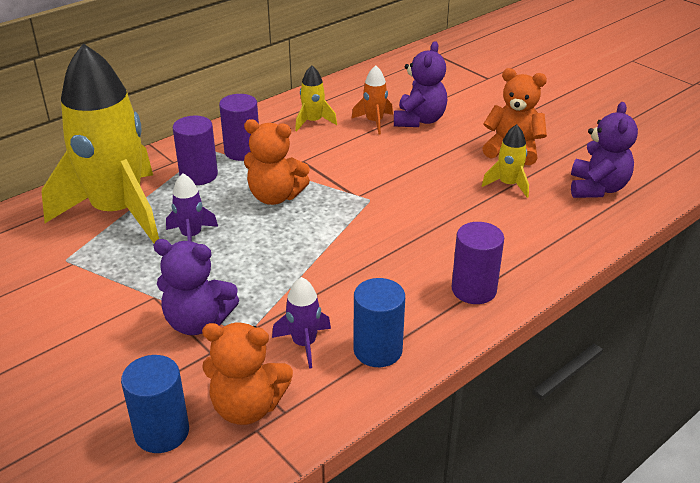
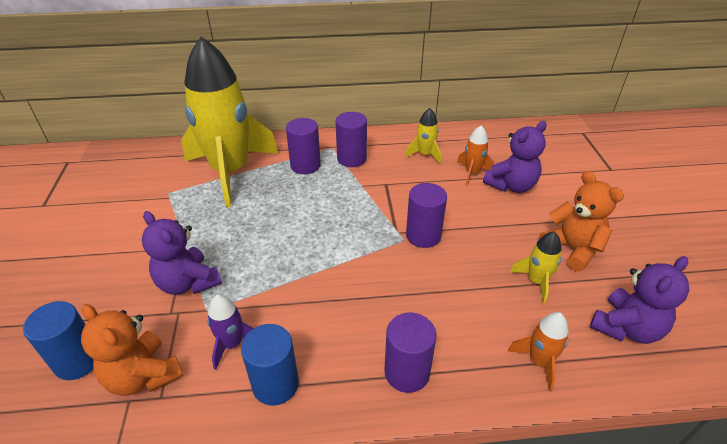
camera: 35 degrees right, 5 degrees up
purple rocket [166,173,218,242] -> none
orange teddy bear [244,119,310,205] -> none
none -> purple cylinder [406,183,447,248]
none -> orange rocket [508,312,569,391]

